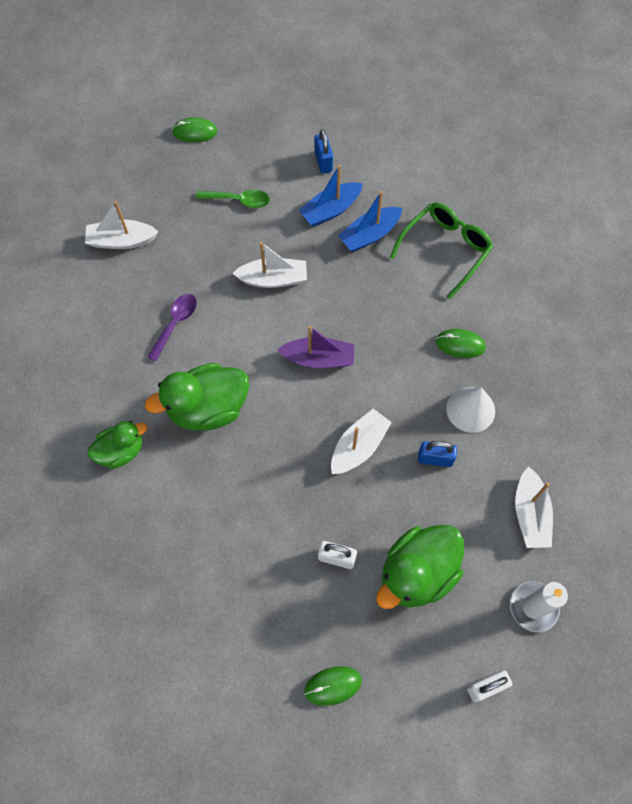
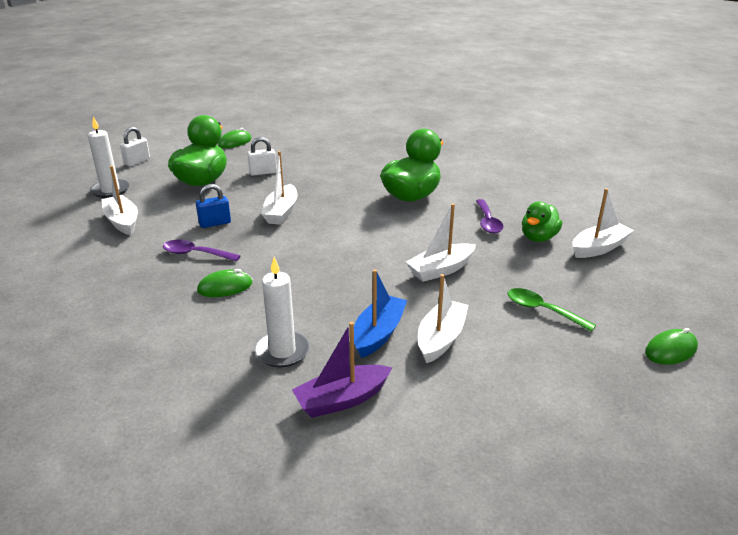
camera: 150 degrees right, 35 degrees down
green duck [88,421,147,469] -> green duck moved to [522,201,562,242]
green spoon [196,189,270,208] -> green spoon turned 60 degrees clockwise [508,288,596,332]
purple boat [277,325,355,368] -> purple boat moved to [292,322,392,418]
blue boat [299,165,363,227] -> white boat [418,274,468,363]
blue padlock [314,130,333,174] -> none
green glasses [390,202,493,299] -> white candle [255,257,310,367]
white cone [446,387,495,433] -> purple spoon [163,239,241,262]

